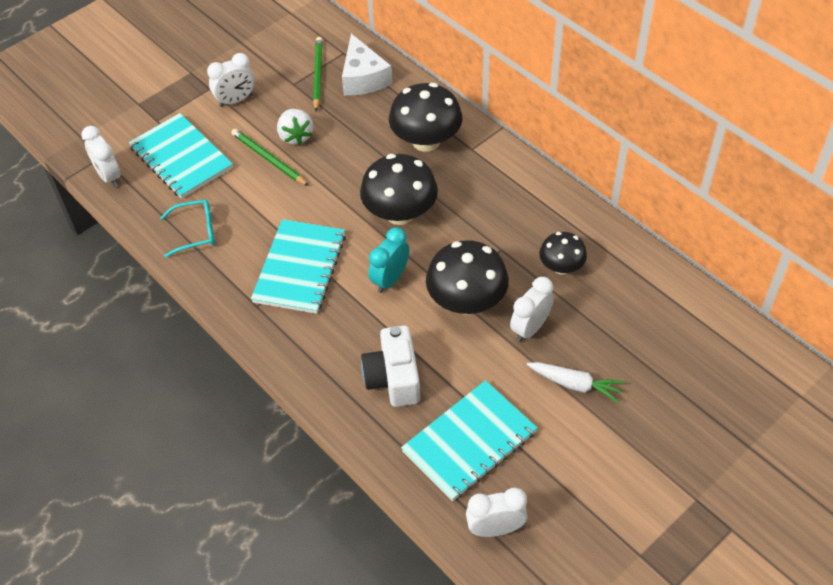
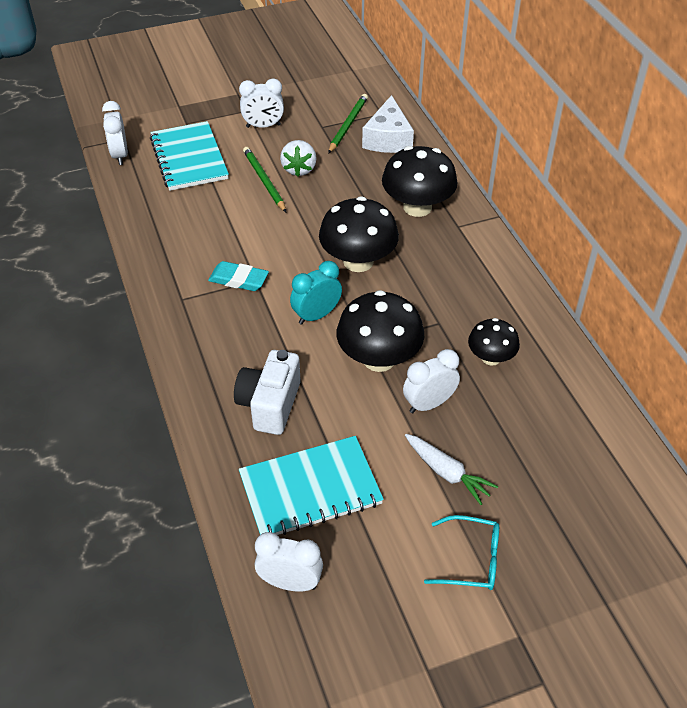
camera: 20 degrees right, 5 degrees down
turquoise glasses [160,200,215,258] -> turquoise glasses moved to [424,515,499,590]
turquoise notebook [251,219,346,314] -> turquoise eraser [208,261,269,291]

